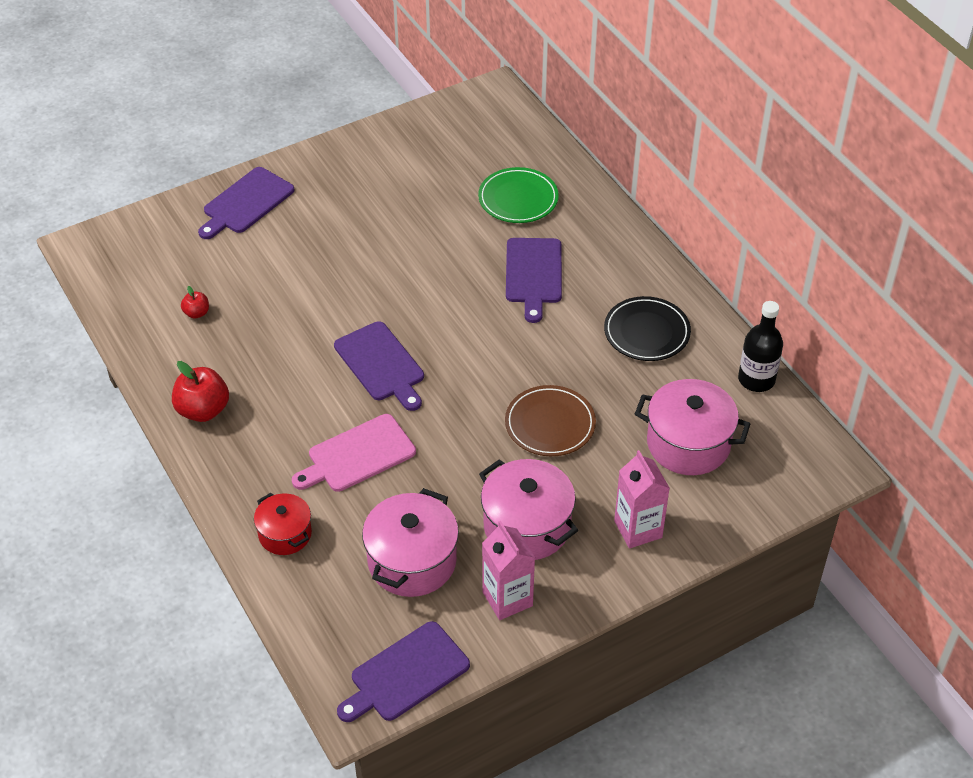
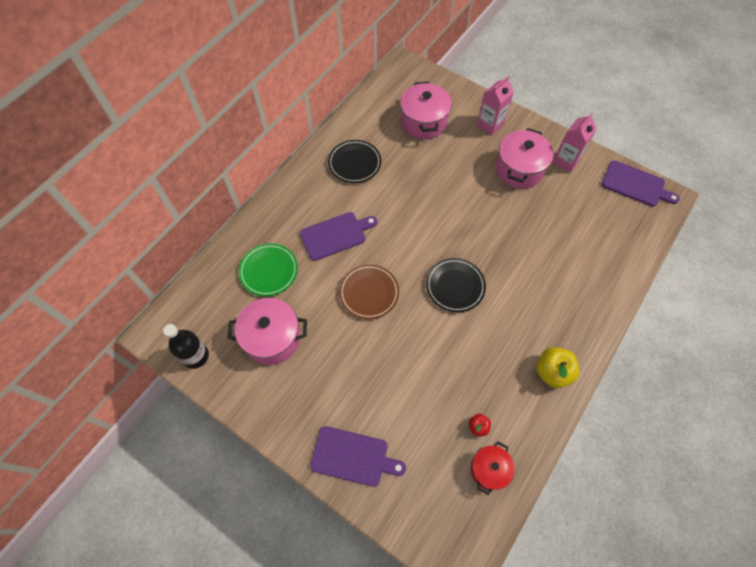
camera: 115 degrees left, 15 degrees up
red apple [172,361,229,422] -> yellow apple [537,347,579,388]
red pot [254,493,312,555] -> red pot moved to [471,441,515,495]
pink cutting board [292,414,416,492] -> none
purple cutting board [334,321,424,411] -> black plate [426,258,486,312]
pink pot [362,488,459,597] -> pink pot moved to [227,298,307,365]
brown plate [505,385,596,456] -> brown plate moved to [339,264,399,319]
black bottle [738,301,783,392] -> black bottle moved to [163,324,209,369]

